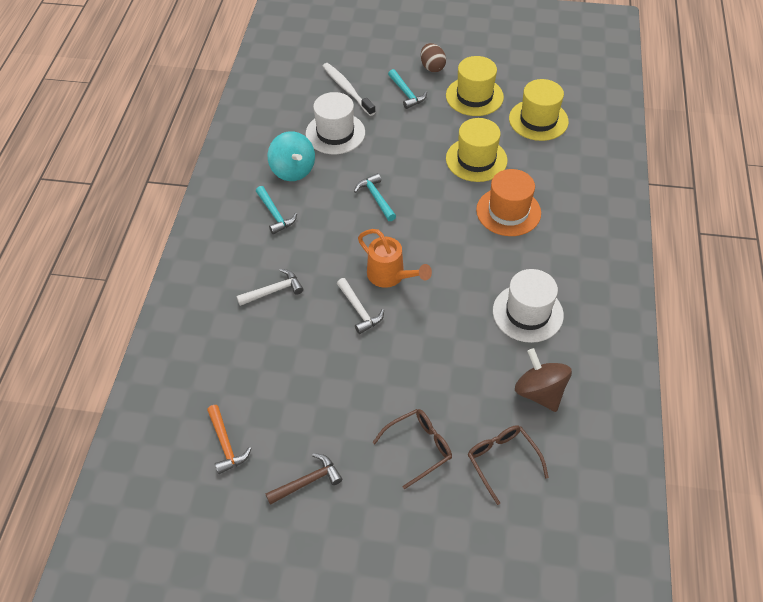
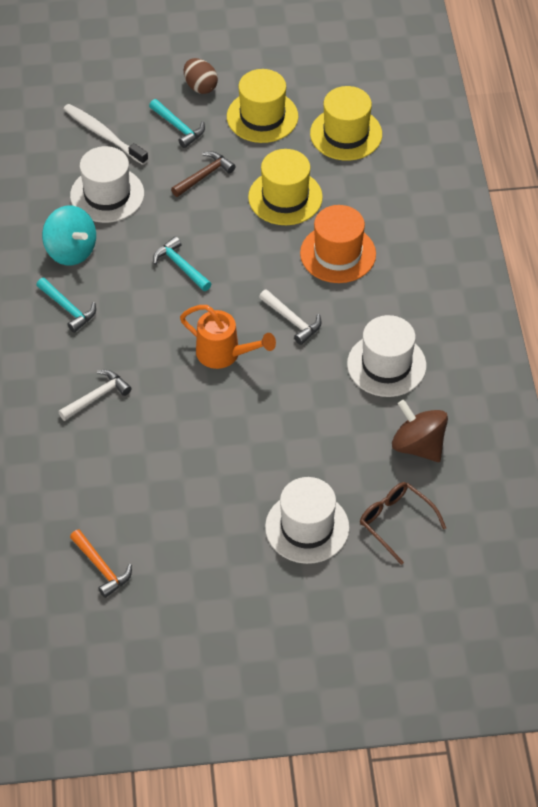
camera: 15 degrees left, 0 degrees up
brown hammer [266,453,342,505] -> brown hammer moved to [171,152,236,197]
white hammer [337,278,384,334] -> white hammer moved to [259,289,322,345]
brown glasses [372,409,452,489] -> white hat [265,477,350,564]

